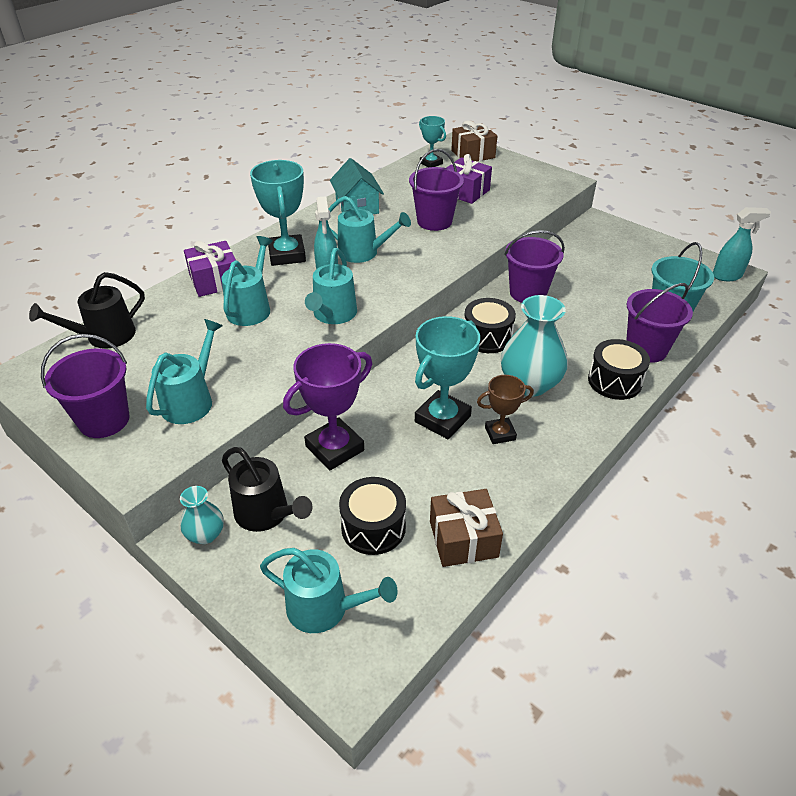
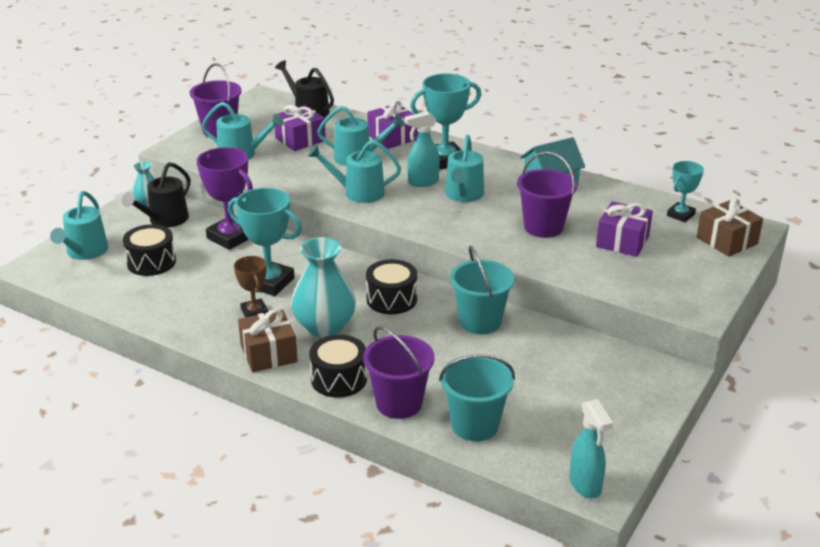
camera: 80 degrees right, 10 degrees down
brown gift [430,489,503,567] -> brown gift moved to [238,309,298,372]
purple bucket [504,230,565,303] -> turquoise bucket [450,246,514,334]
none -> purple gift [275,105,326,151]

